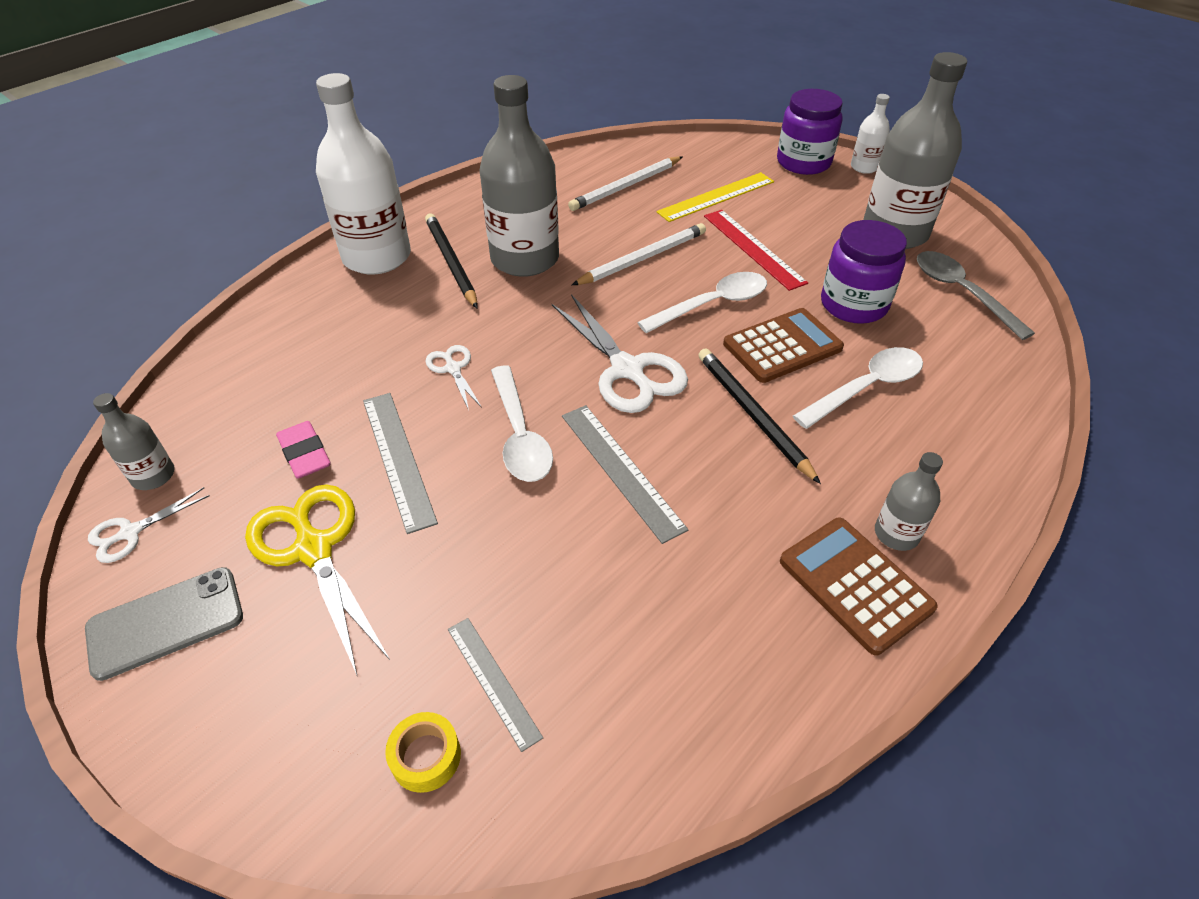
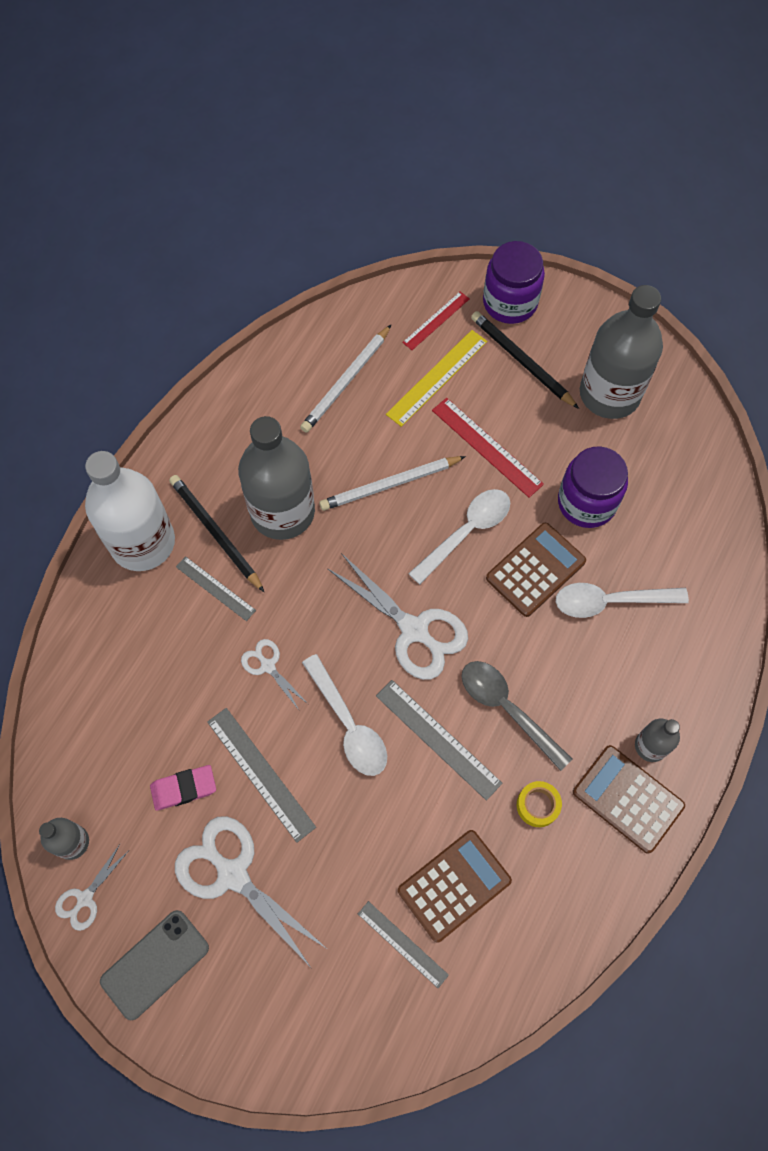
camera: 15 degrees left, 20 degrees up
yellow scissors [245,484,390,677] -> white scissors [175,816,326,966]
pink eraser [276,421,331,479] -> pink eraser turned 60 degrees counterclockwise [150,765,216,811]
yellow tape [385,712,461,793] -> yellow tape moved to [517,781,562,827]
white pencil [572,223,706,285] -> white pencil turned 150 degrees counterclockwise [319,456,466,511]
black pencil [698,348,821,484] -> black pencil moved to [471,311,579,409]
white spoon [793,347,923,429] -> white spoon turned 135 degrees counterclockwise [556,583,689,618]
white bottle [851,94,890,174] -> none
grey spoon [917,251,1035,340] -> grey spoon moved to [462,661,572,771]
none -> grey ruler [176,556,256,621]
none -> brown calculator [398,830,512,943]
none -> red ruler [402,291,469,350]

